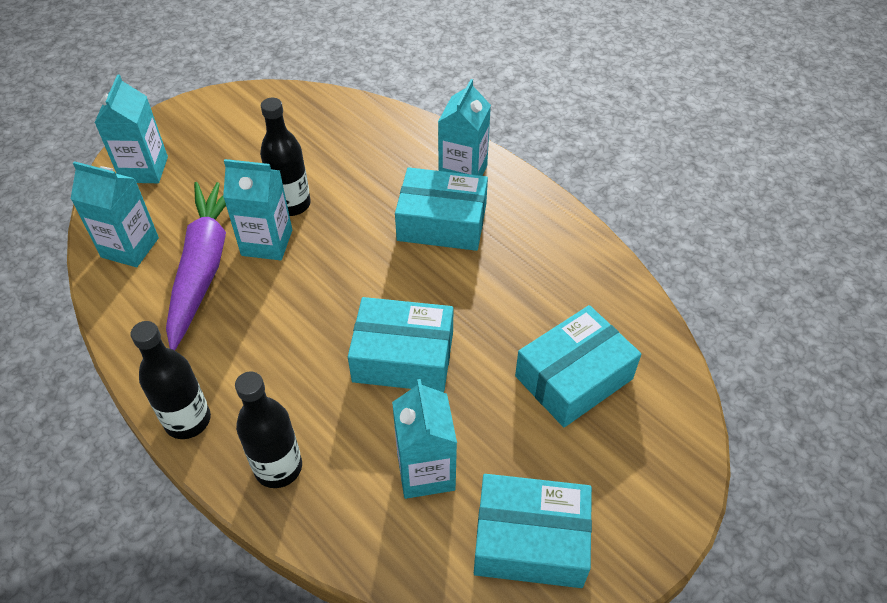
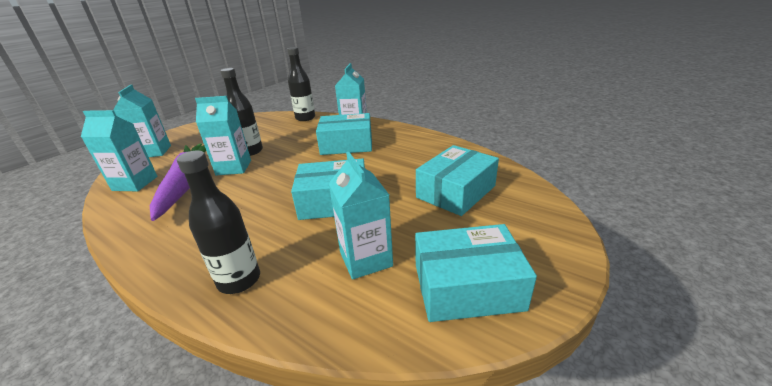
camera: 10 degrees left, 20 degrees down
black bottle [131,321,211,439] -> black bottle moved to [287,47,315,121]

